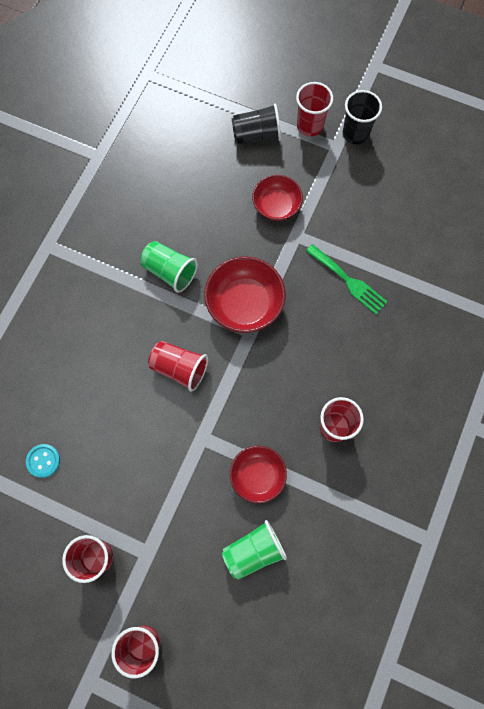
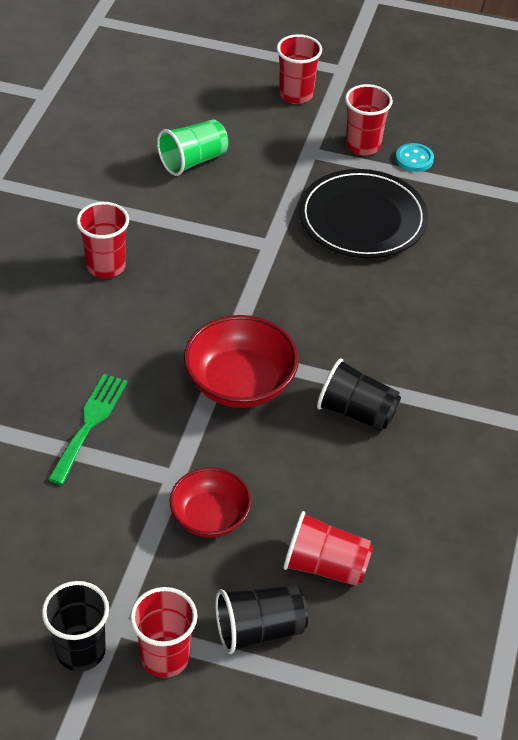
camera: 170 degrees right, 25 degrees down
turquoise button [26,444,60,478] -> turquoise button moved to [396,143,434,172]
green cup [140,241,198,293] -> black cup [317,358,401,431]
red cup [148,341,208,392] -> red cup moved to [283,511,373,586]
red bowl [230,446,287,504] -> none
green fork [306,244,387,314] -> green fork turned 75 degrees clockwise [48,374,128,485]
none -> black plate [299,169,428,258]

